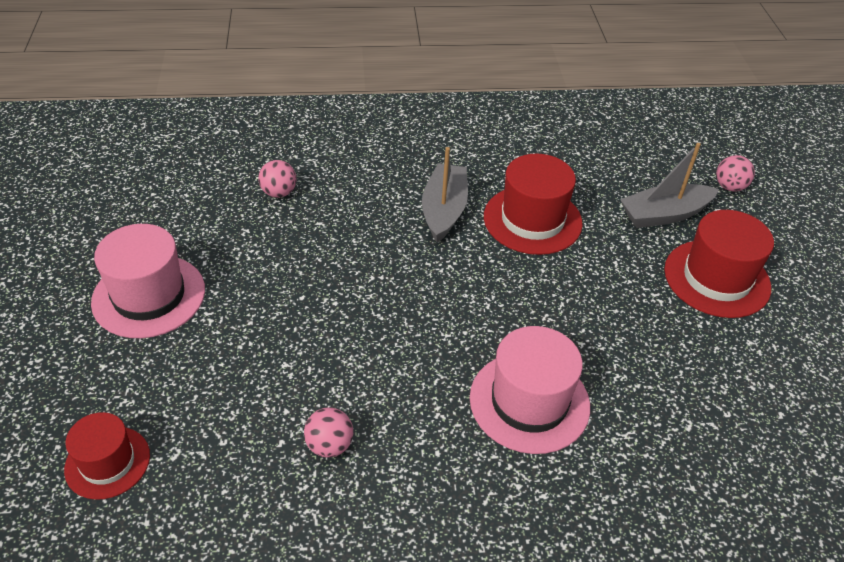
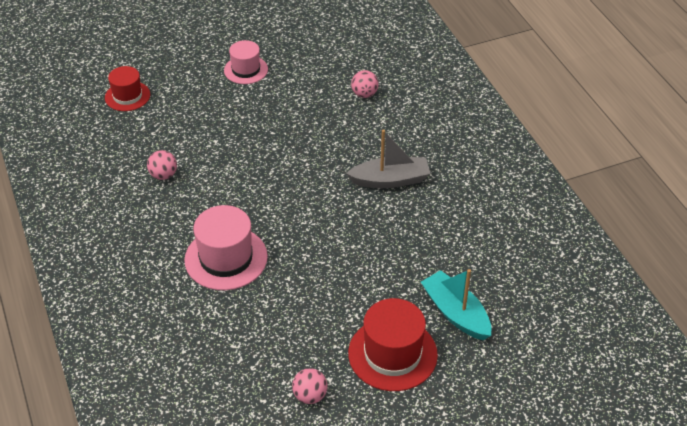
camera: 75 degrees right, 0 degrees up
pink hat [91,224,205,338] -> pink hat [224,40,268,84], size x0.63
red hat [484,154,583,255] -> none
grey boat [620,143,719,228] -> turquoise boat [421,269,491,340]
pink ball [716,155,755,191] -> pink ball moved to [292,368,328,404]

